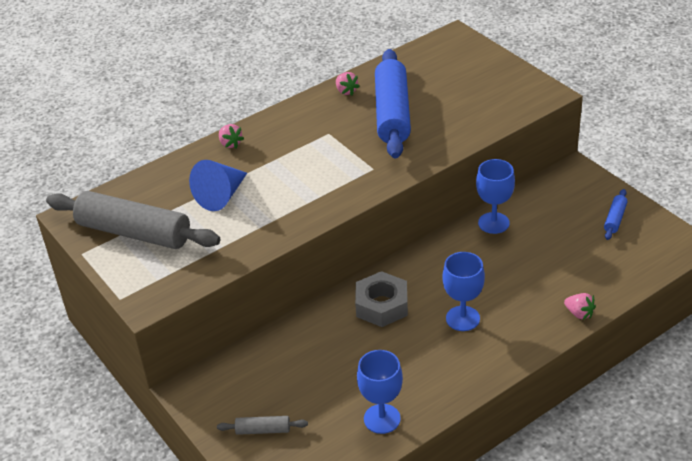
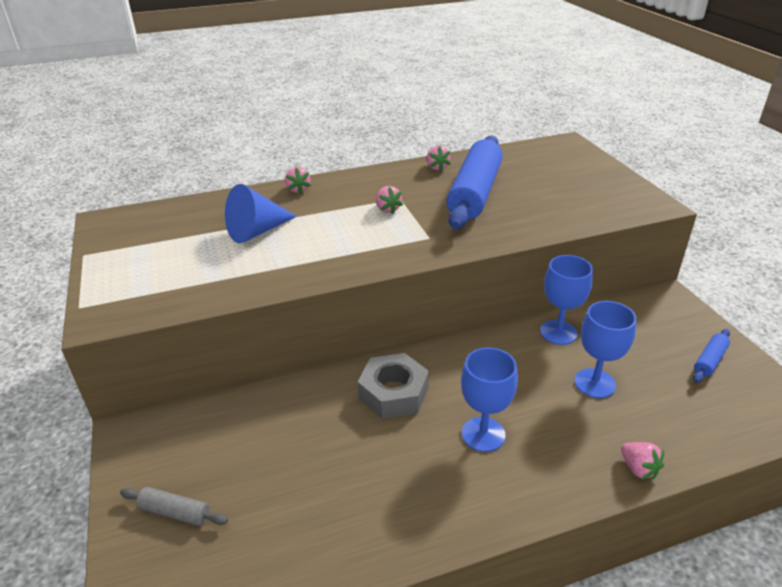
camera: 15 degrees right, 5 degrees down
grey rolling pin [46,191,220,249] -> none
blue goblet [357,350,403,434] -> blue goblet moved to [574,301,637,398]
none -> pink strawberry [376,186,403,214]

